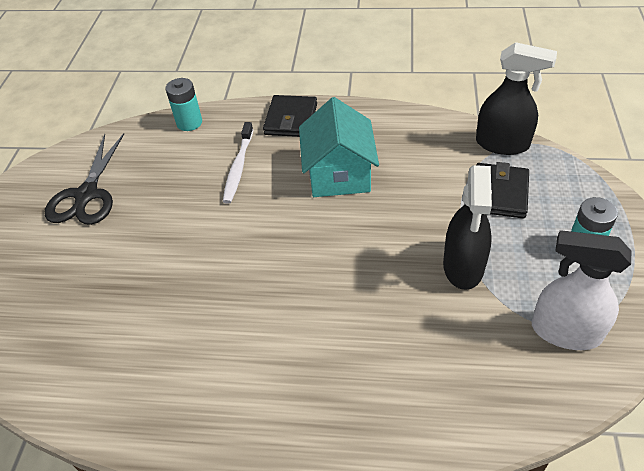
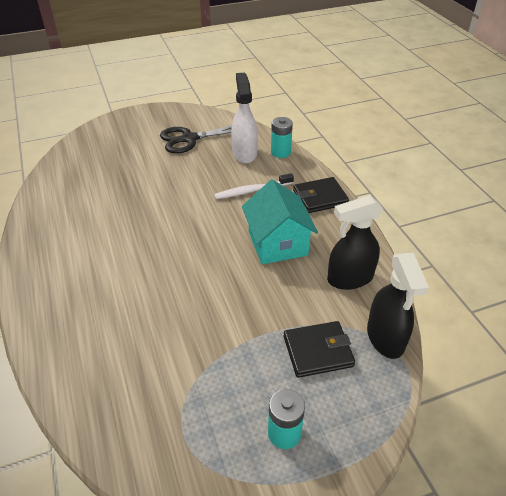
camera: 60 degrees right, 5 degrees down
turquoise house [299,97,379,197] -> turquoise house turned 75 degrees counterclockwise [242,180,318,264]
black spray bottle [443,165,492,290] -> black spray bottle moved to [327,195,383,290]
white spray bottle [532,230,631,350] -> white spray bottle moved to [231,73,258,164]

